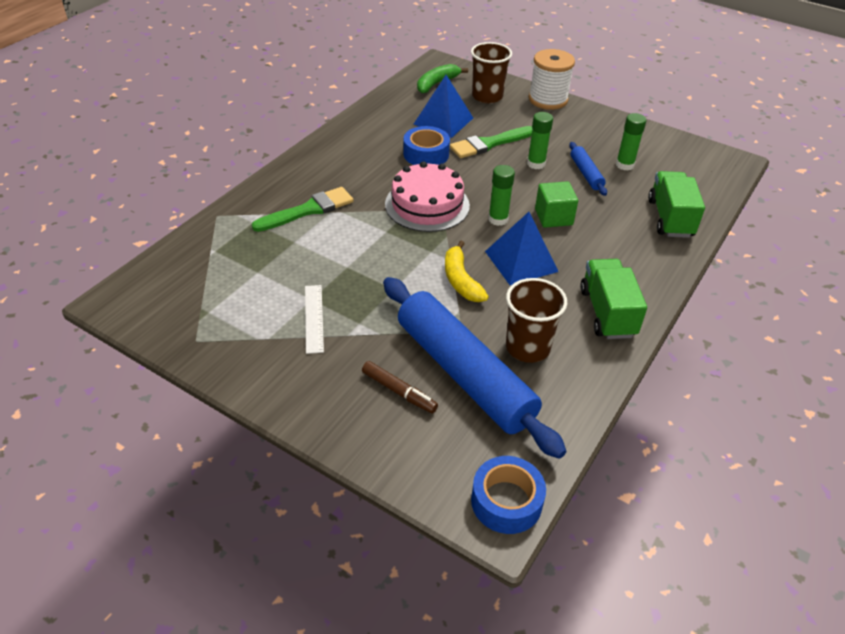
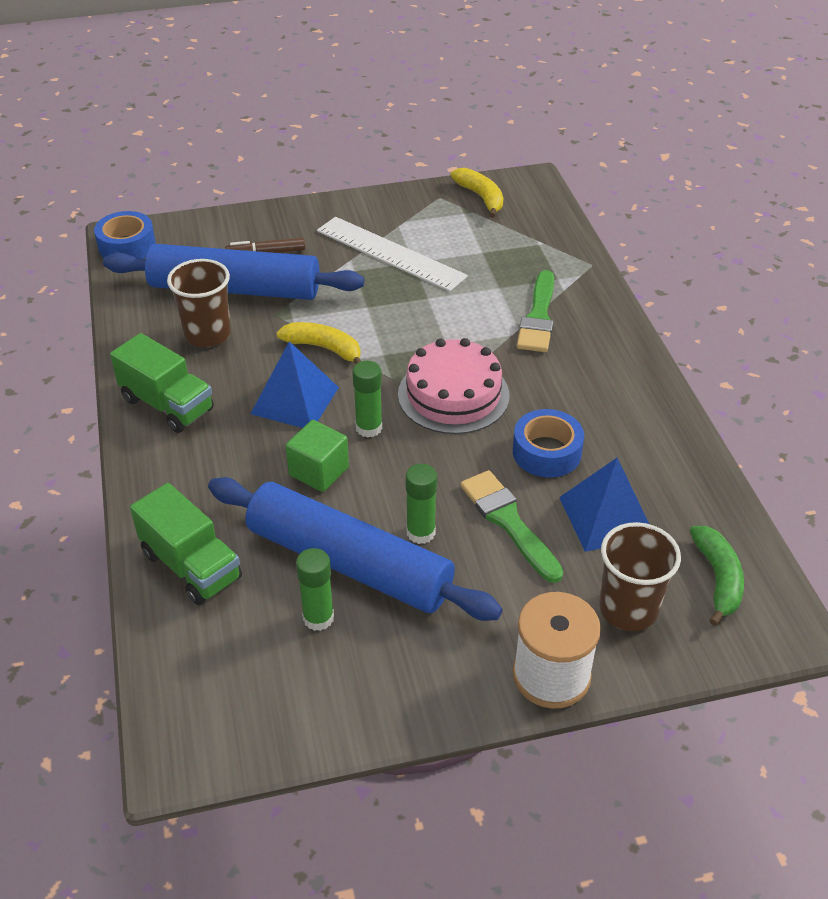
camera: 135 degrees right, 0 degrees up
white ruler [305,285,324,354] -> white ruler [317,217,468,292], size x1.82
green brush [450,126,532,158] -> green brush turned 45 degrees counterclockwise [460,470,563,583]
blue rolling pin [569,142,607,196] -> blue rolling pin [208,477,503,621], size x2.31
none -> yellow banana [451,168,503,218]

